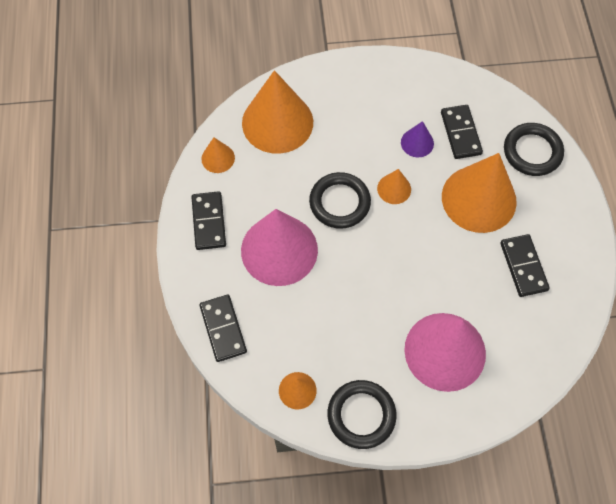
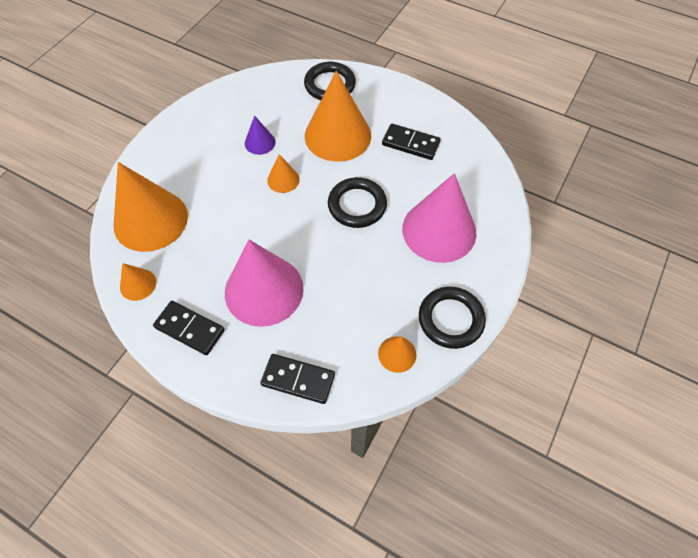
camera: 55 degrees left, 5 degrees down
black ring [309,172,371,229] -> black ring moved to [328,177,387,228]
black domino [441,105,483,159] -> none

